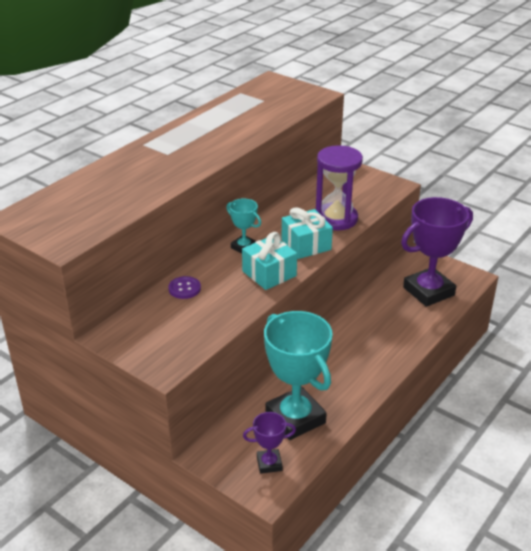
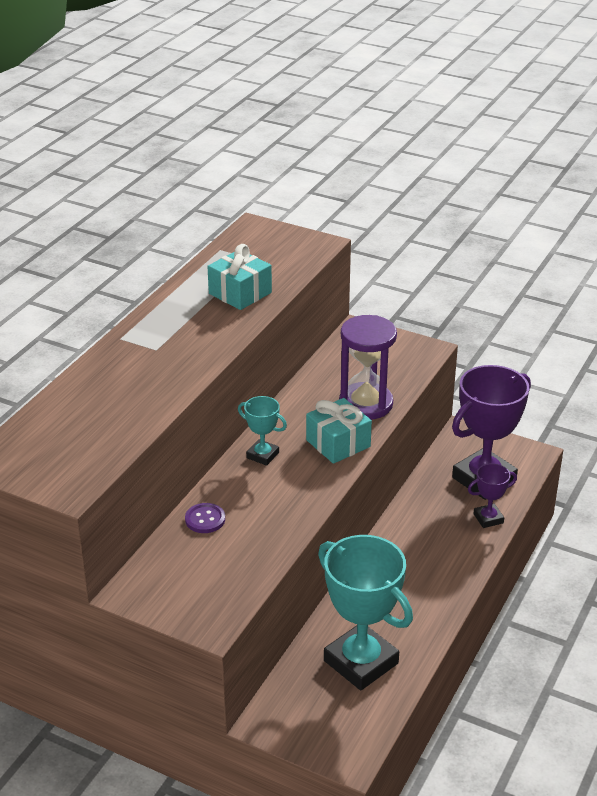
camera: 10 degrees left, 0 degrees up
turquoise gift [242,232,297,290] -> turquoise gift moved to [207,244,272,310]
purple trophy [243,412,296,474] -> purple trophy moved to [468,463,517,528]

